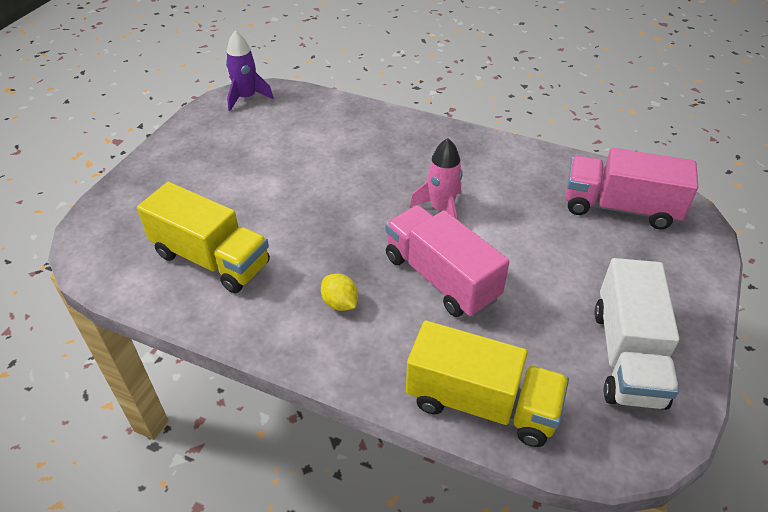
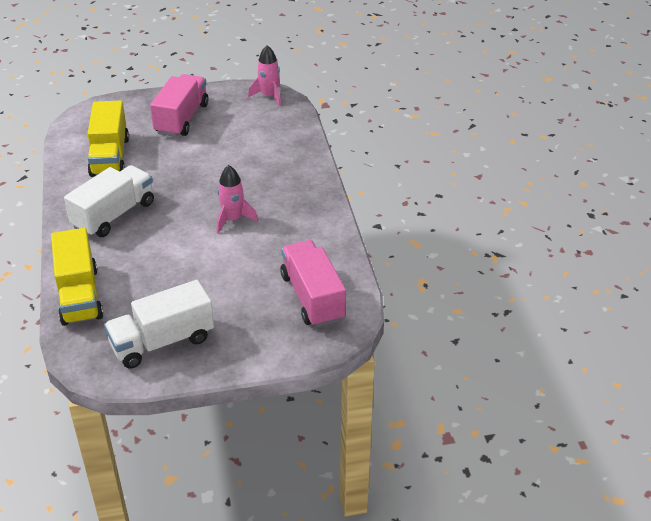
camera: 55 degrees right, 5 degrees down
purple rocket [226,30,273,111] -> pink rocket [248,45,281,106]
yellow lemon [321,273,358,311] -> white truck [64,165,154,237]
pink truck [385,205,510,317] -> pink truck moved to [150,74,209,137]

